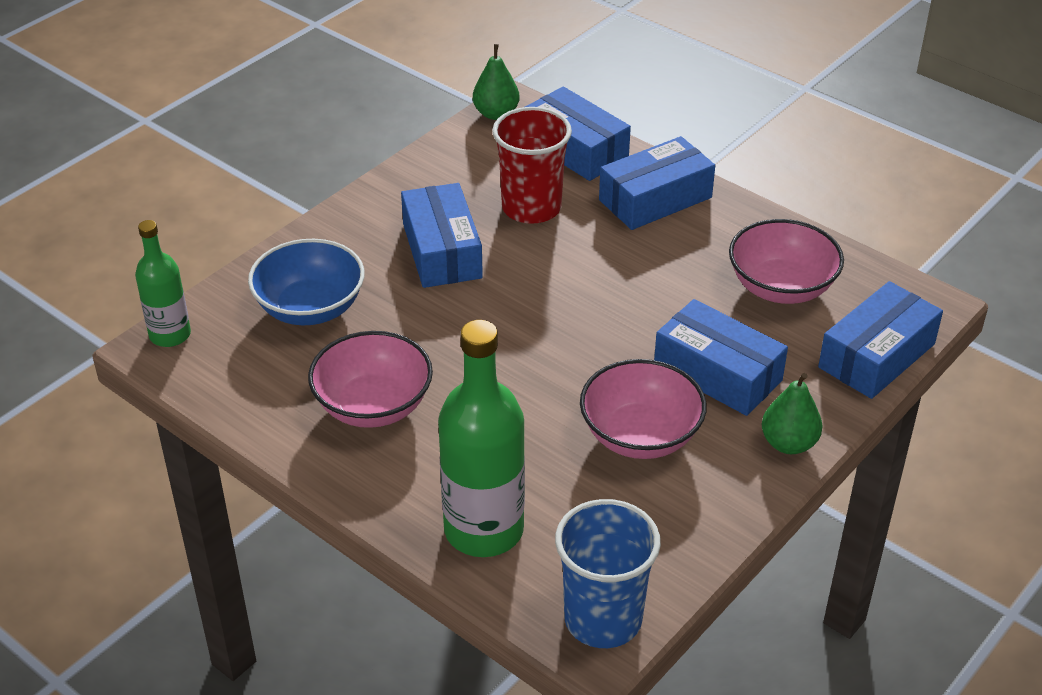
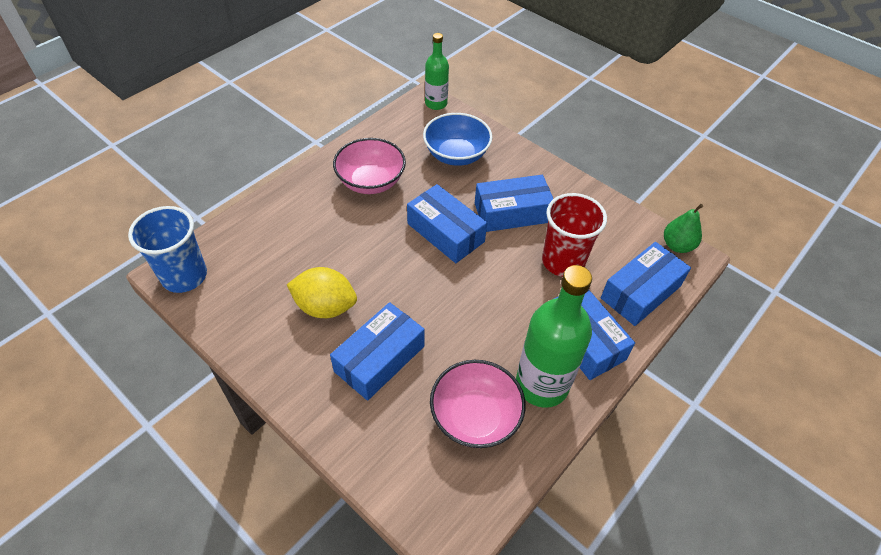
camera: 90 degrees right, 10 degrees up
green bottle [438,320,525,557] -> green bottle moved to [516,265,592,408]
pink bowl [580,359,707,459] -> yellow lemon [287,267,357,318]
green pear [762,373,823,454] -> none
blue box [818,281,943,399] -> blue box moved to [407,184,487,263]

